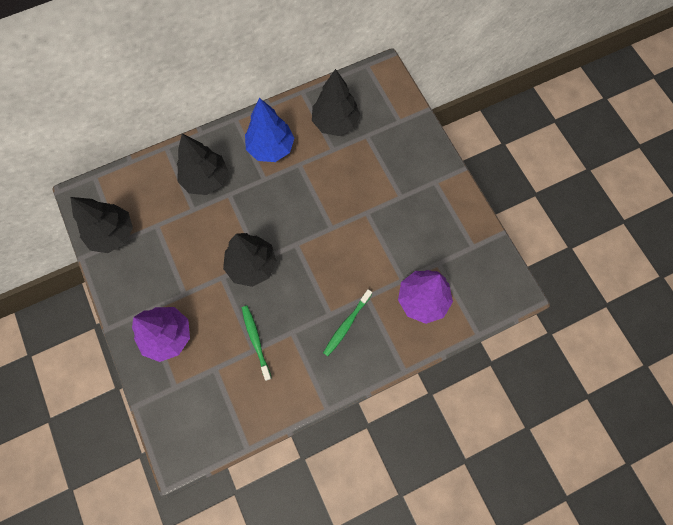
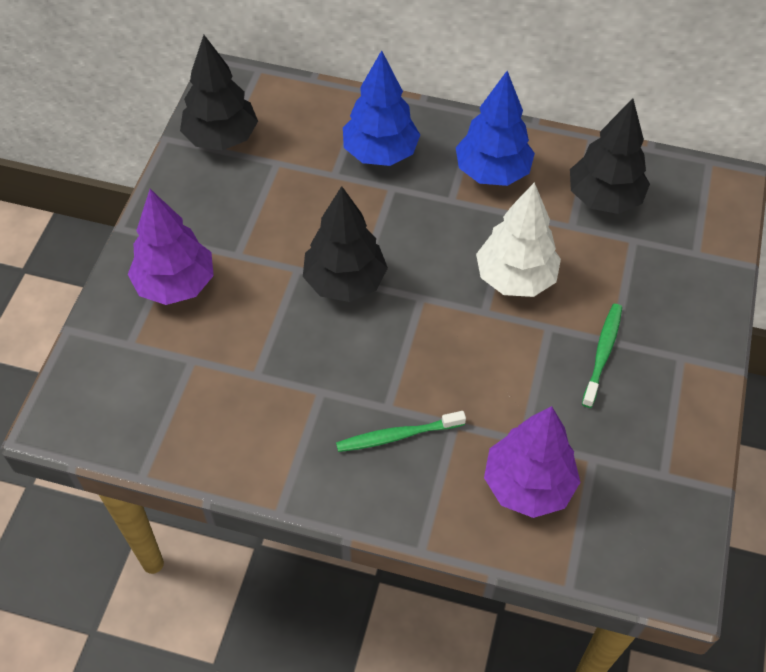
camera: 40 degrees right, 15 degrees down
black tree [177,134,228,195] -> blue tree [343,50,420,166]
green toothbrush [242,306,272,381] -> green toothbrush moved to [582,304,622,408]
none -> white tree [476,182,561,297]

